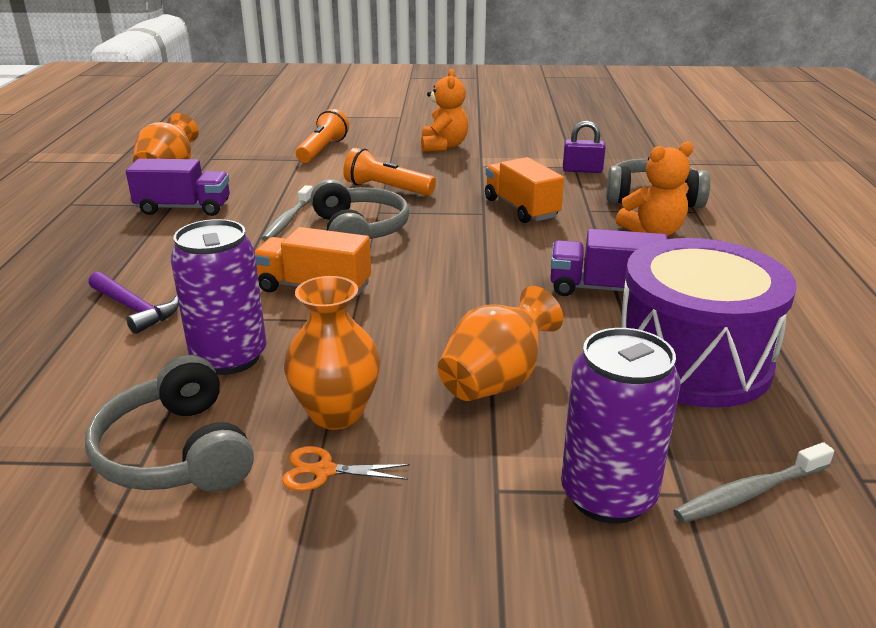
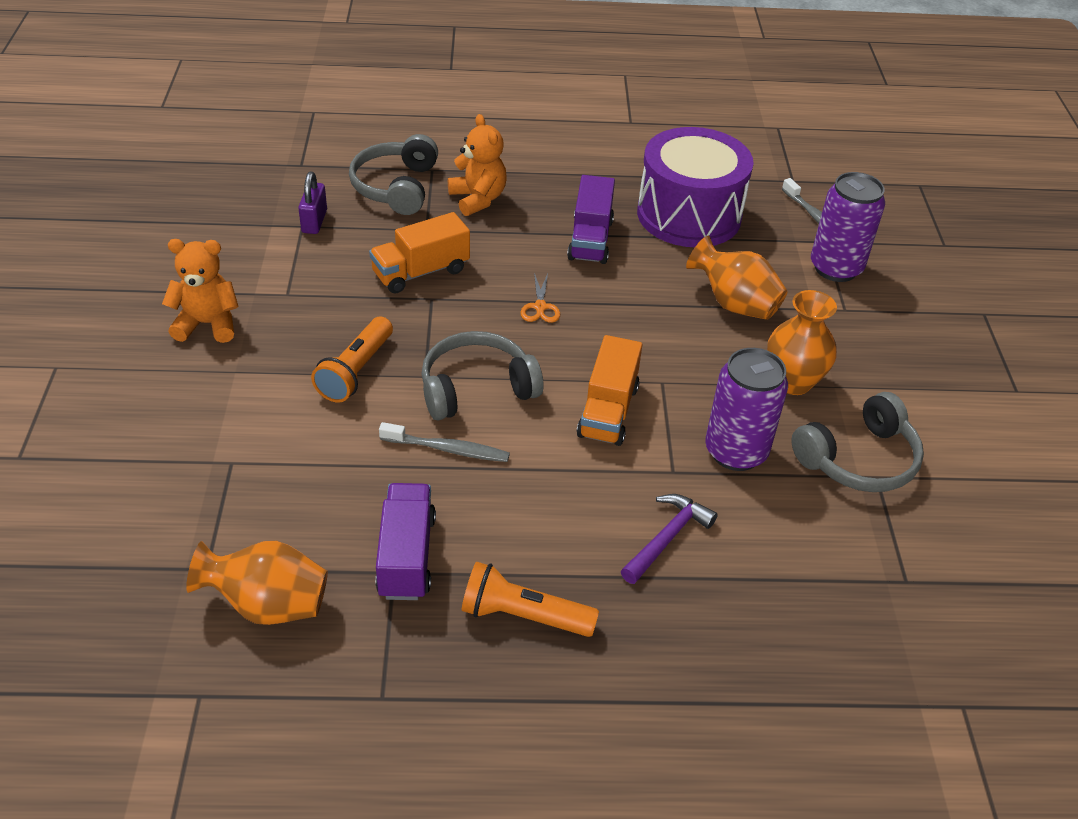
camera: 95 degrees left, 15 degrees up
orange scissors [282,446,410,491] -> orange scissors moved to [520,273,560,323]
orange flashlight [296,109,349,163] -> orange flashlight moved to [462,562,599,637]

